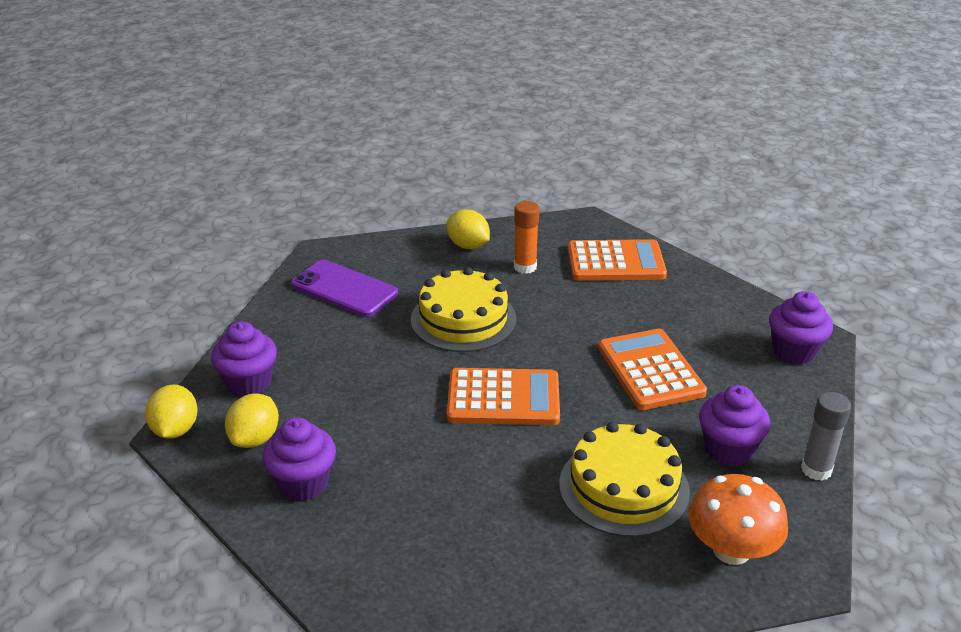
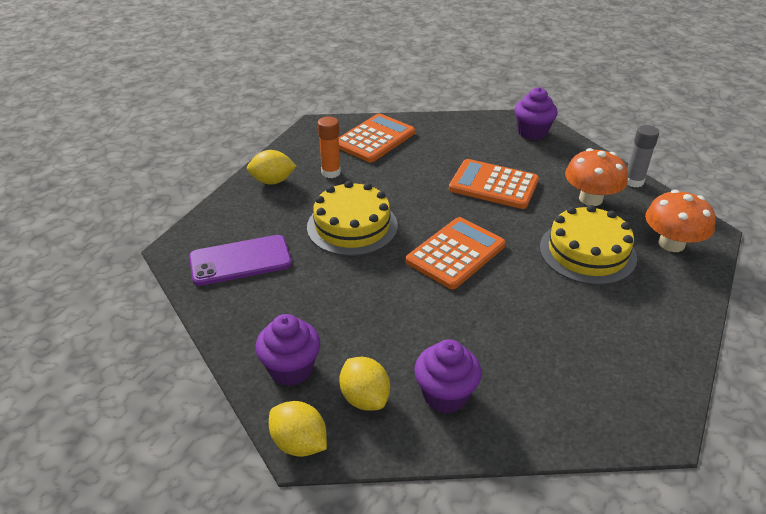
camera: 50 degrees left, 5 degrees up
purple cupcake [699,385,770,466] -> orange mushroom [565,148,628,206]

